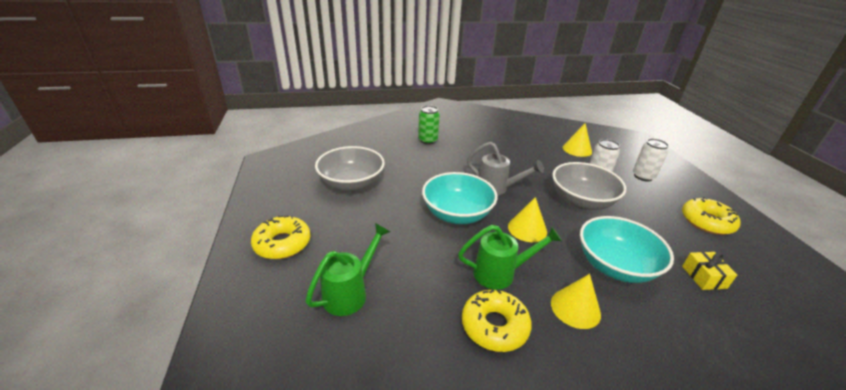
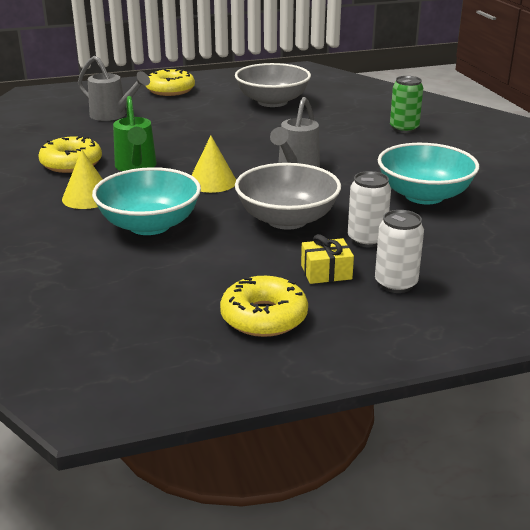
camera: 85 degrees right, 5 degrees down
green watering can [305,223,390,316] -> grey watering can [78,56,150,121]
turquoise bowl [422,172,498,224] -> turquoise bowl moved to [378,143,479,204]
yellow cone [563,123,592,157] -> none
yellow gift [682,252,737,290] -> yellow gift moved to [301,234,354,284]

